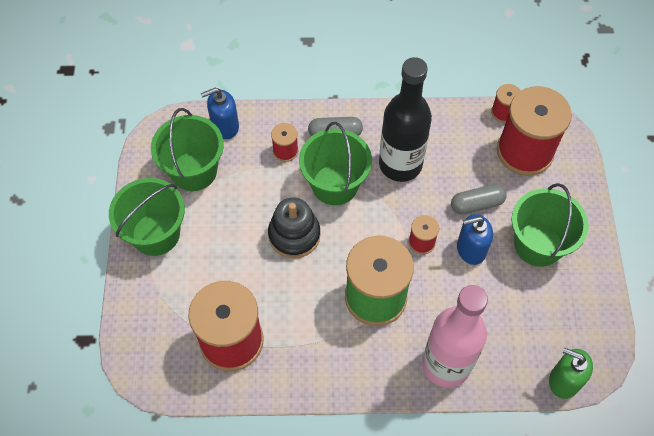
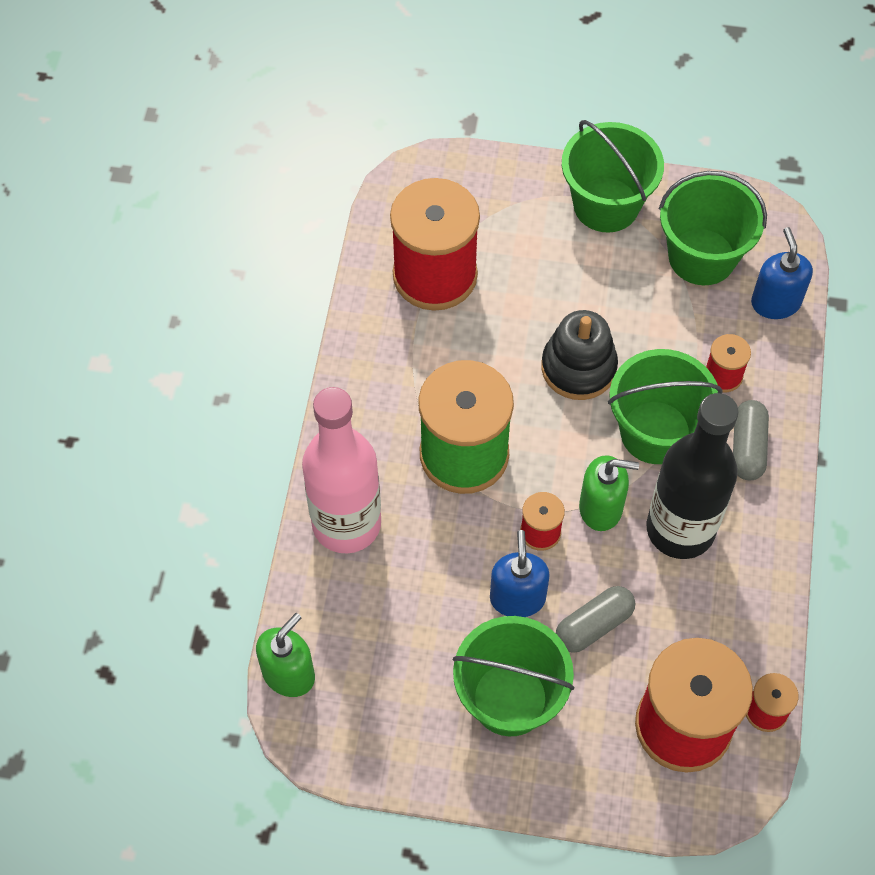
camera: 100 degrees right, 0 degrees up
grey capsule [451,184,507,215] -> grey capsule turned 60 degrees clockwise [556,586,635,653]
none -> green soap dispenser [579,455,639,531]

